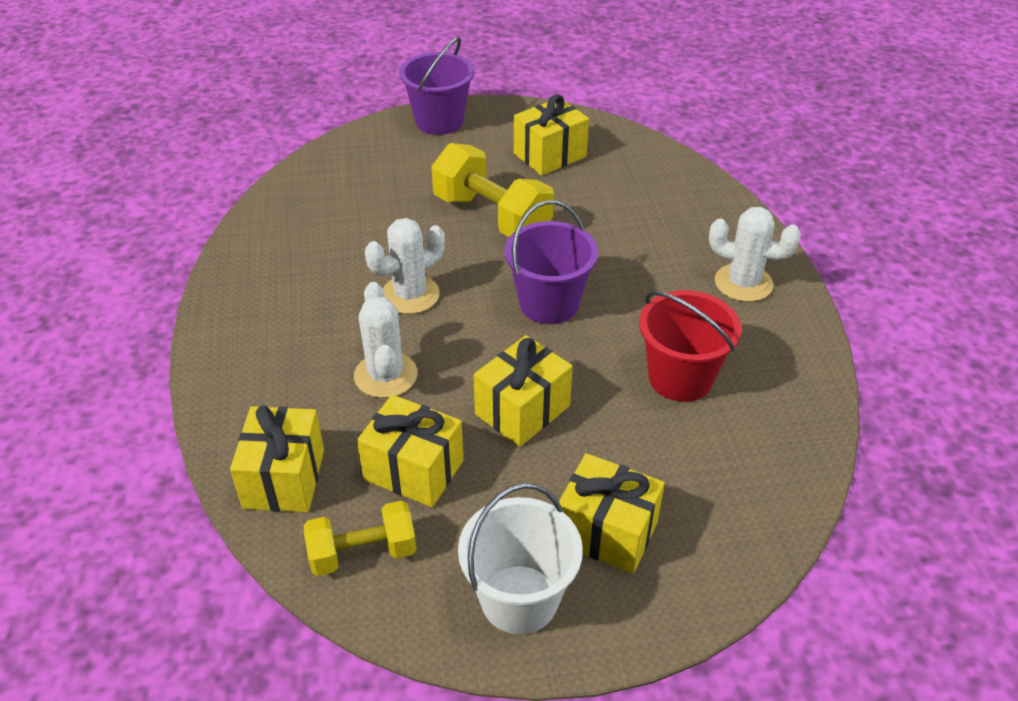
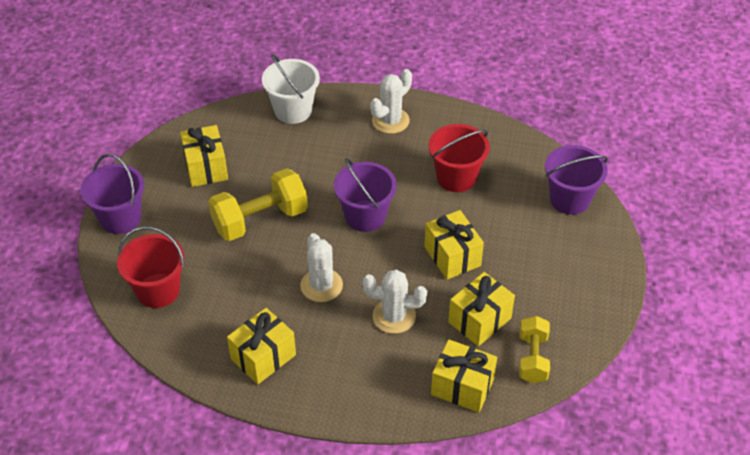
camera: 70 degrees left, 5 degrees up
white bucket [458,483,583,634] -> white bucket moved to [262,54,320,124]
yellow gift [559,453,665,574] -> yellow gift moved to [227,308,296,384]
none -> red bucket [117,226,184,308]
none -> purple bucket [545,145,608,215]

